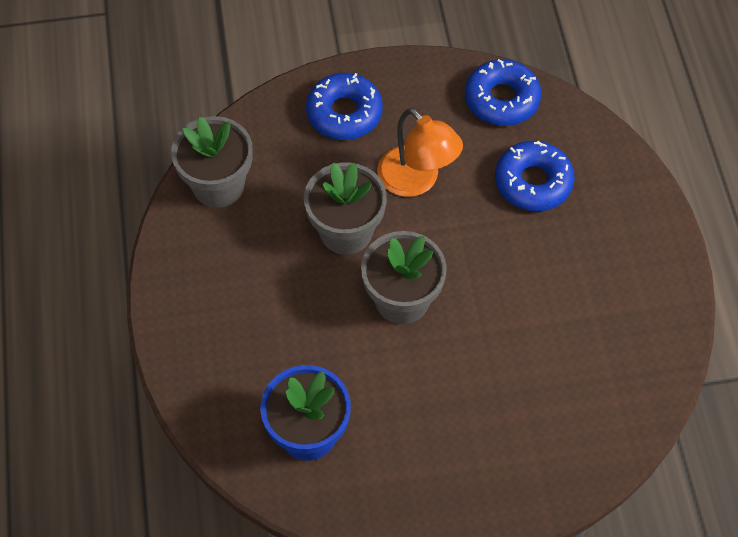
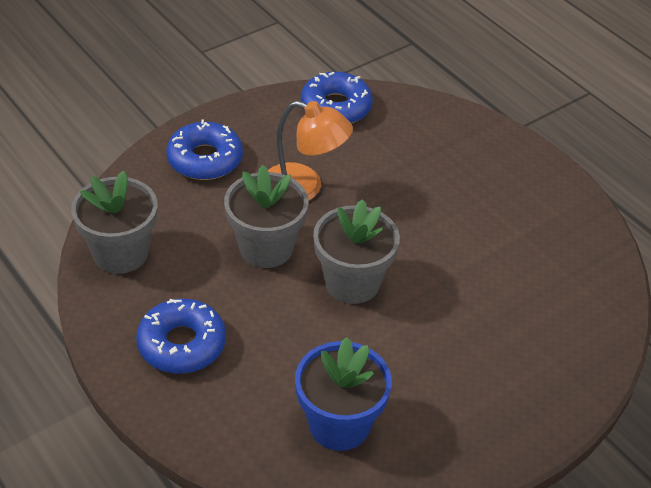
camera: 30 degrees left, 15 degrees down
blue donut [495,141,575,211] -> blue donut moved to [136,299,226,374]

